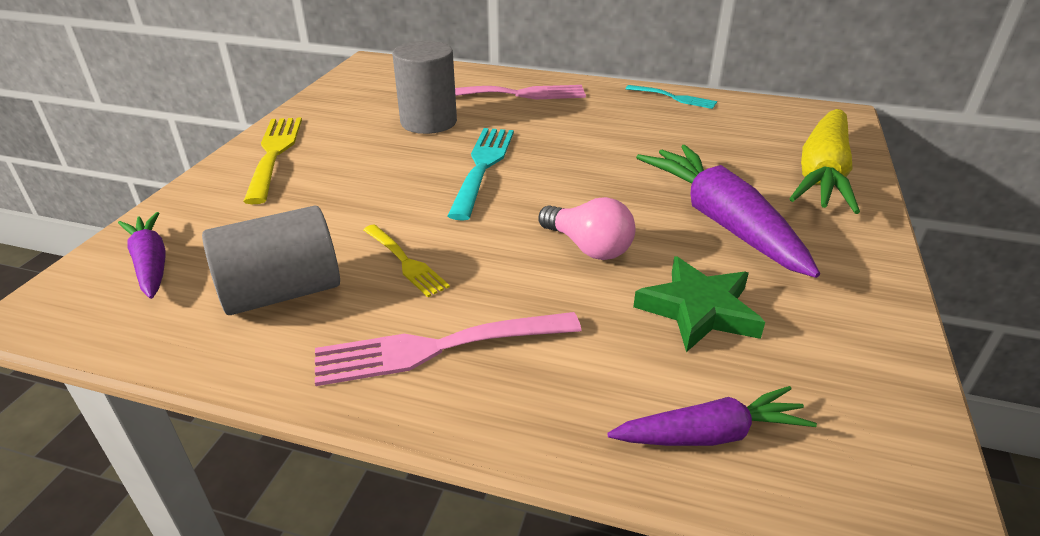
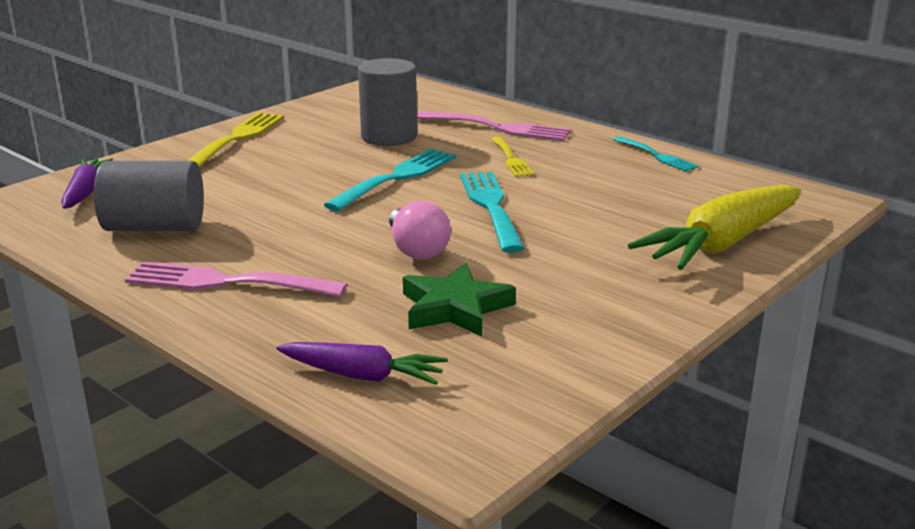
camera: 25 degrees right, 10 degrees down
yellow fork [363,224,450,297] -> yellow fork moved to [491,137,534,177]
purple carrot [636,145,820,278] -> none
none -> turquoise fork [460,172,524,253]

